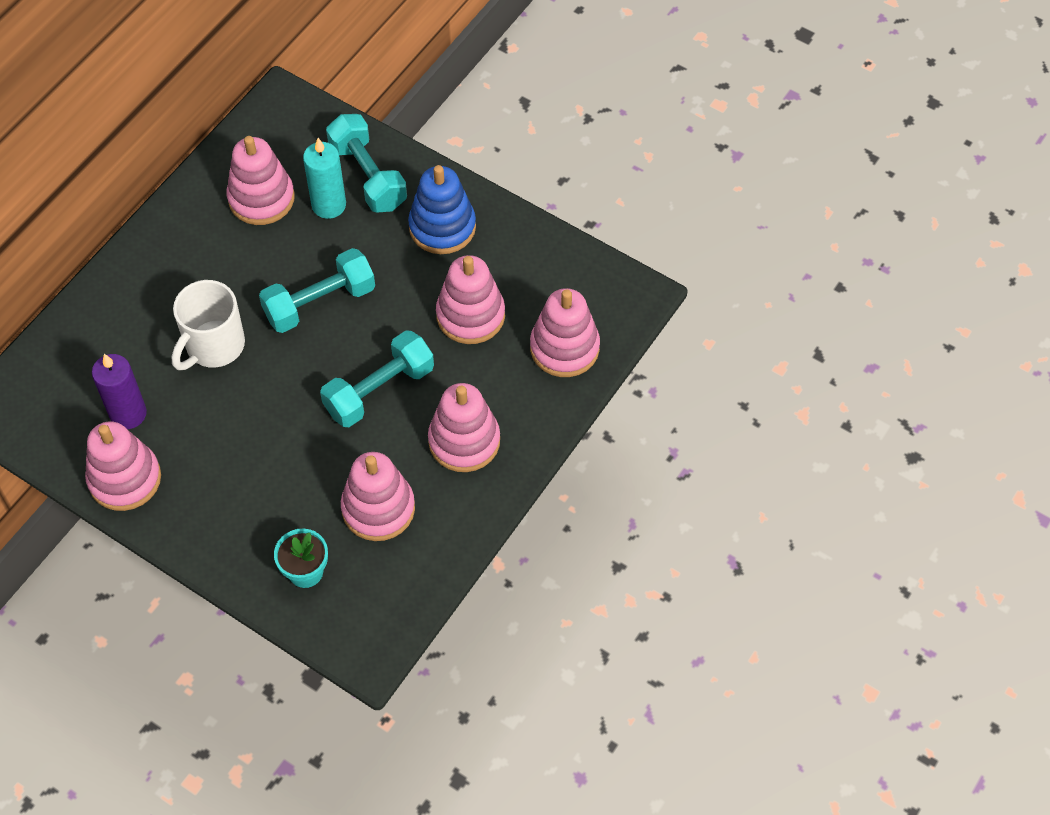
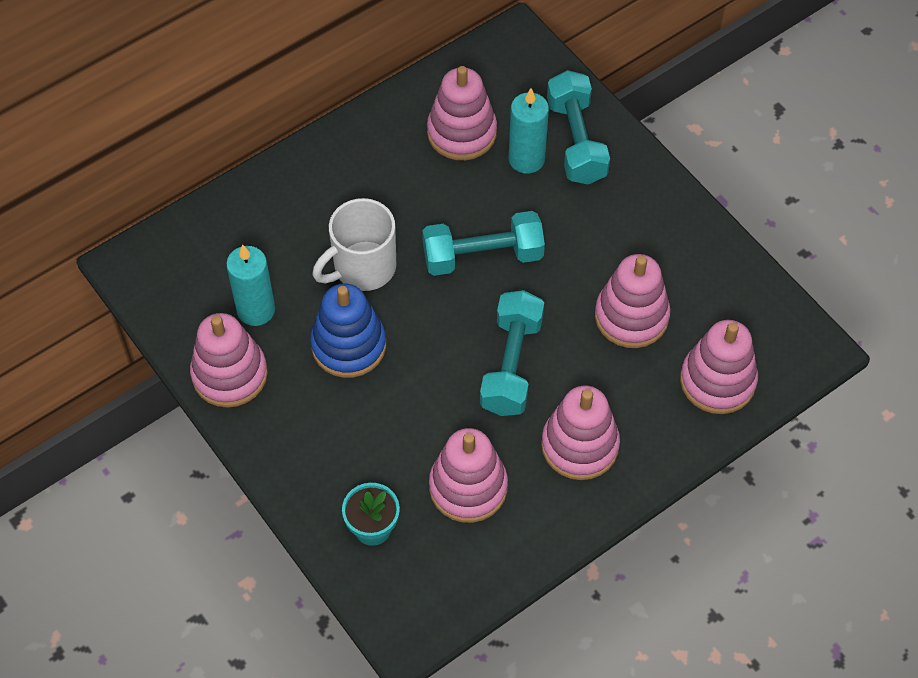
camera: 20 degrees right, 0 degrees up
purple candle [92,354,147,429] -> turquoise candle [226,245,275,326]
turquoise dumbbell [320,330,434,427] -> turquoise dumbbell turned 60 degrees counterclockwise [480,290,544,416]
blue stacking toy [408,165,476,254] -> blue stacking toy moved to [310,284,386,378]

